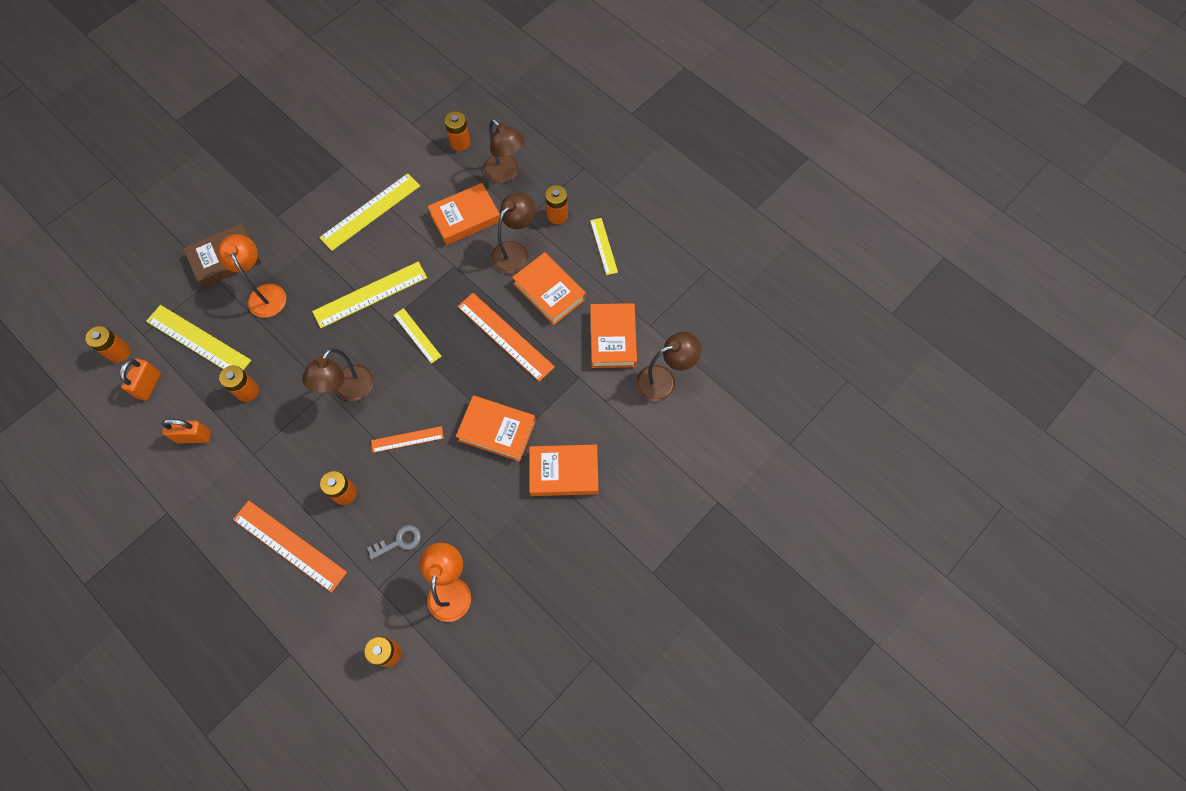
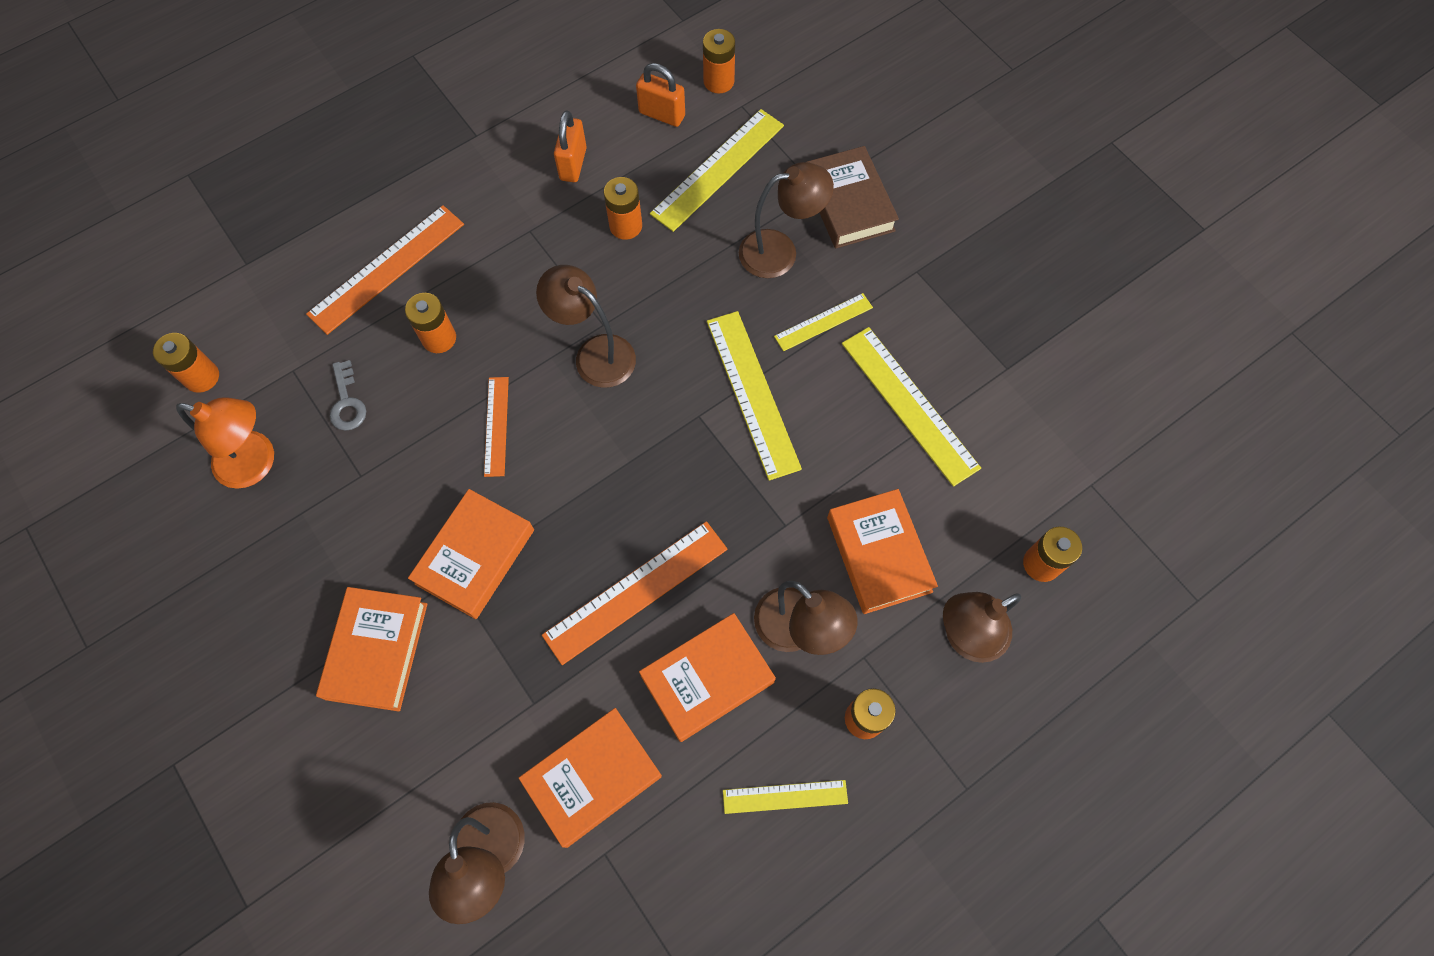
camera: 100 degrees right, 0 degrees up
orange lamp [217,234,286,318] -> brown lamp [739,162,834,278]
yellow ruler [394,308,442,364] -> yellow ruler moved to [774,293,873,351]
orange book [590,303,637,368] -> orange book turned 45 degrees counterclockwise [519,708,662,848]

